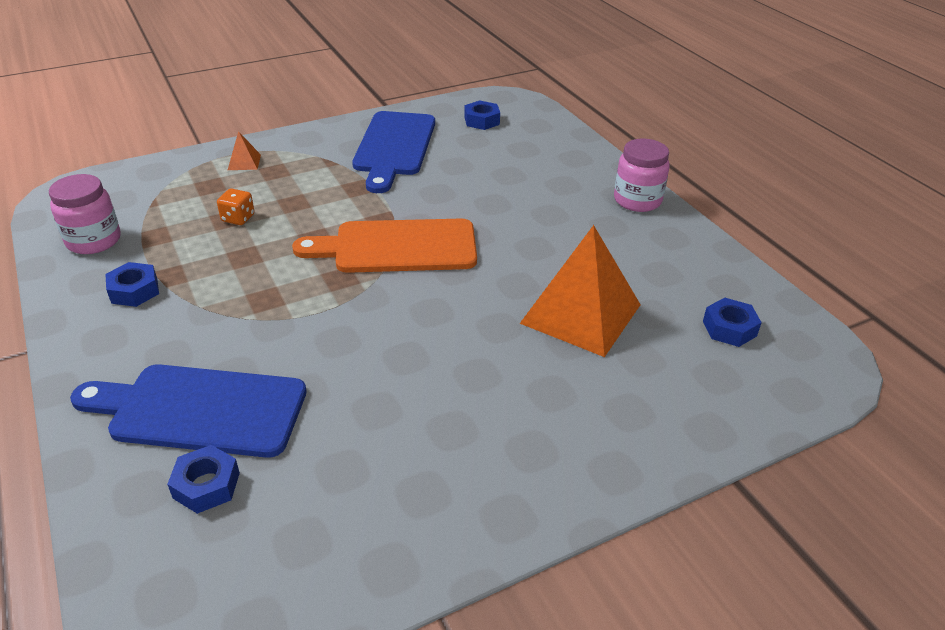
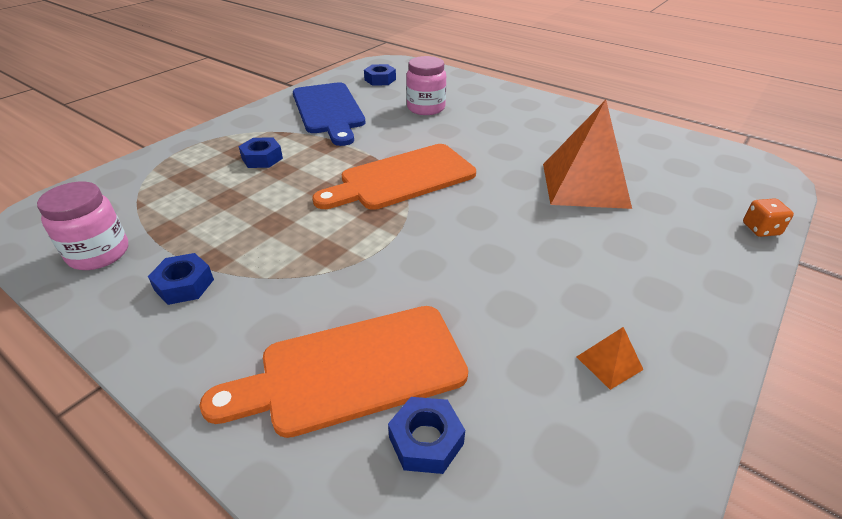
camera: 25 degrees left, 0 degrees up
blue cutting board [70,364,306,458] -> orange cutting board [200,306,468,438]
orange dice [217,189,255,225] -> orange dice moved to [743,198,794,237]
orange pyramid [228,131,261,170] -> orange pyramid moved to [577,327,644,390]
pink jar [614,138,670,212] -> pink jar moved to [406,56,446,115]
blue nut [703,298,762,347] -> blue nut moved to [239,137,283,168]

